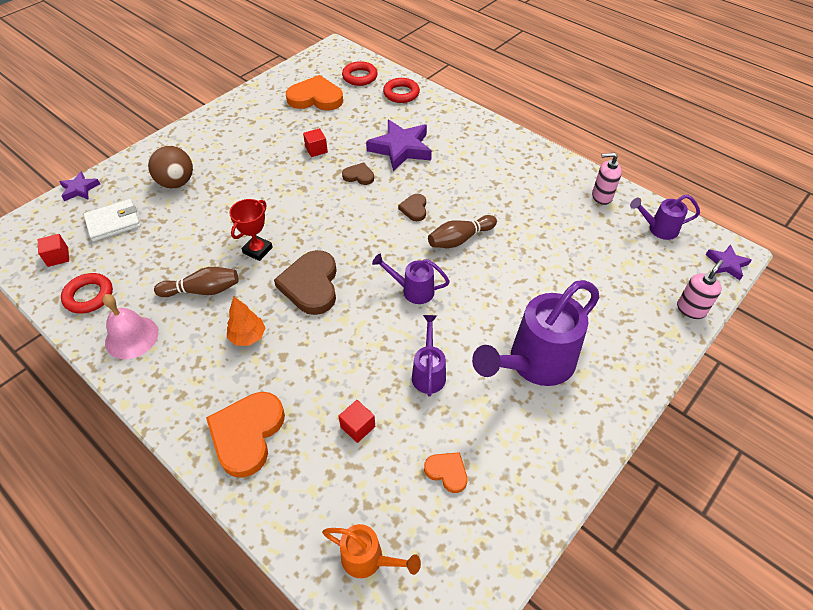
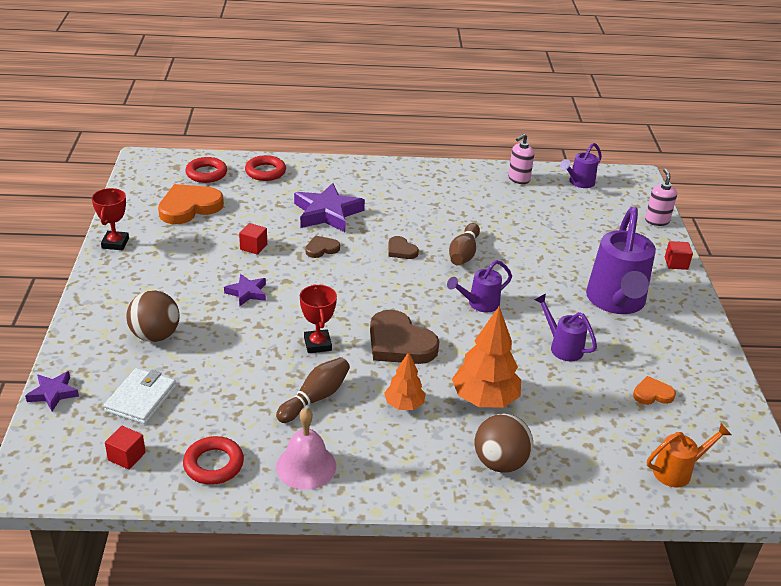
camera: 45 degrees left, 15 degrees down
orange heart [206,392,285,478] -> brown ball [475,414,533,473]
red cube [338,400,375,443] -> red cube moved to [665,241,693,270]
purple star [706,244,752,280] -> purple star moved to [224,274,266,306]
none -> red trophy [92,188,129,250]
none -> orange tree [452,306,521,407]

